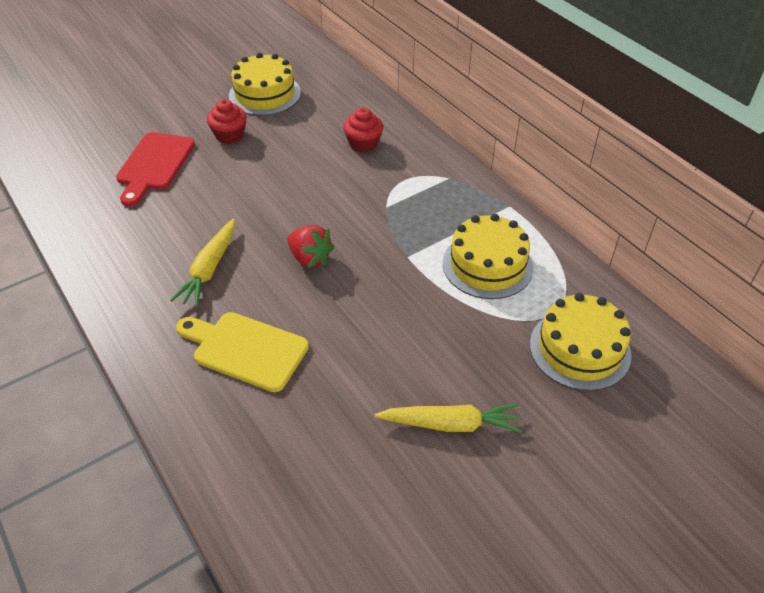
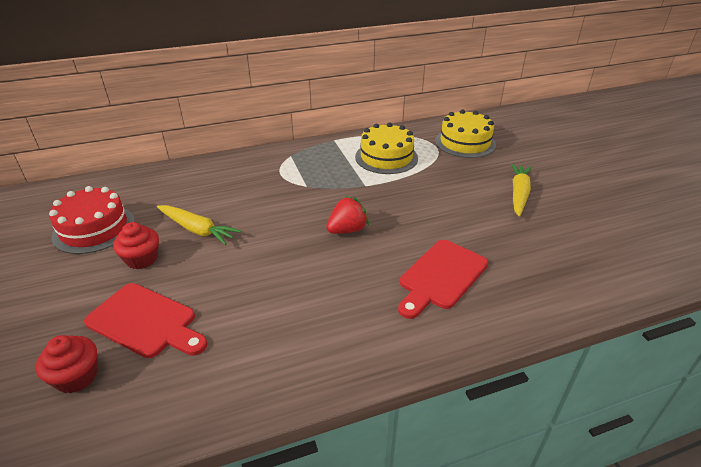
camera: 75 degrees left, 10 degrees down
yellow carrot [170,219,235,307] -> yellow carrot moved to [157,205,241,245]
yellow cutting board [176,312,309,392] -> red cutting board [398,240,488,319]
yellow cake [229,53,301,116] -> red cake [49,186,135,254]
red cupcake [343,107,383,153] -> red cupcake moved to [36,335,98,393]

